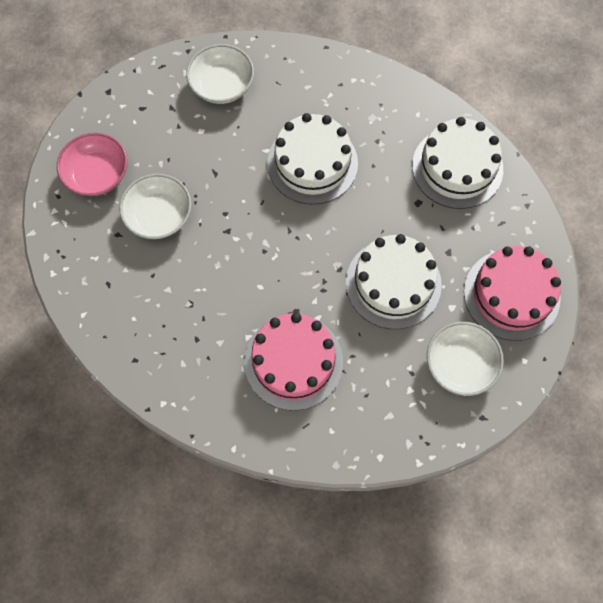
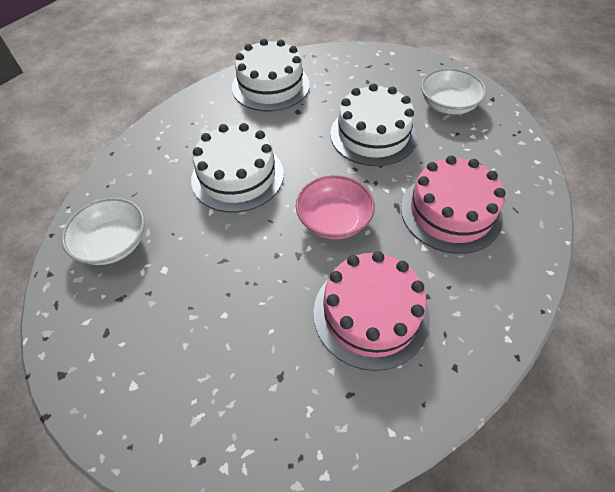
camera: 80 degrees left, 15 degrees down
pink bowl [57,133,127,196] -> pink bowl moved to [296,175,375,239]
white bowl [119,174,192,239] -> none
pink cake [464,246,561,341] -> pink cake moved to [313,251,430,371]

